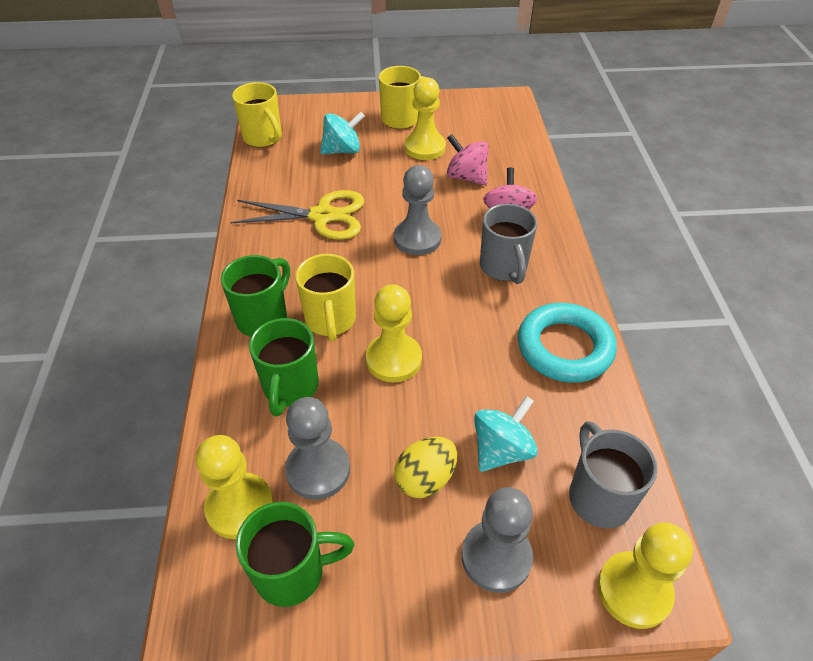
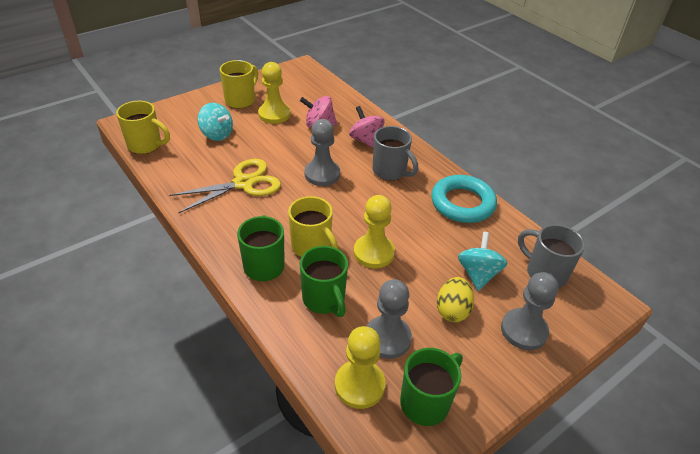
camera: 35 degrees left, 5 degrees down
turquoise spinning top [320,112,365,154] -> turquoise spinning top turned 90 degrees clockwise [198,103,233,141]
yellow pawn [598,522,693,629] -> none

